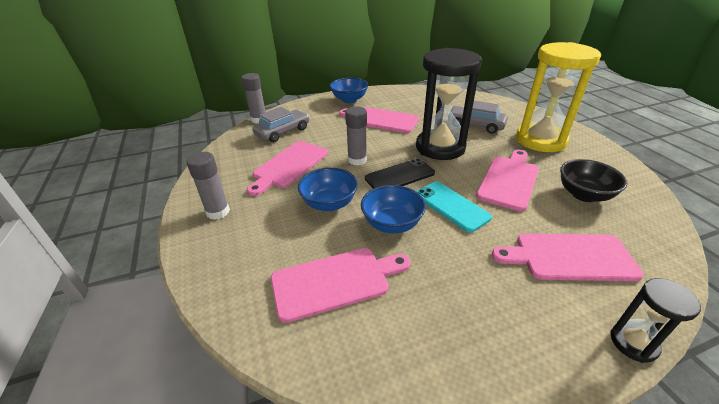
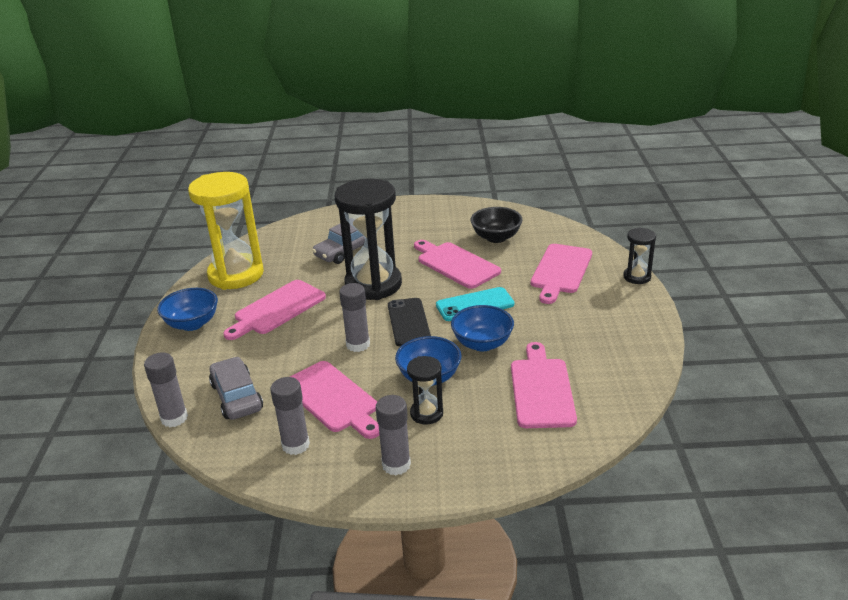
camera: 70 degrees left, 5 degrees down
yellow hourglass [516,42,601,152] -> yellow hourglass moved to [188,172,264,290]
none -> grey glue stick [270,377,310,455]
none -> black hourglass [407,356,443,424]

